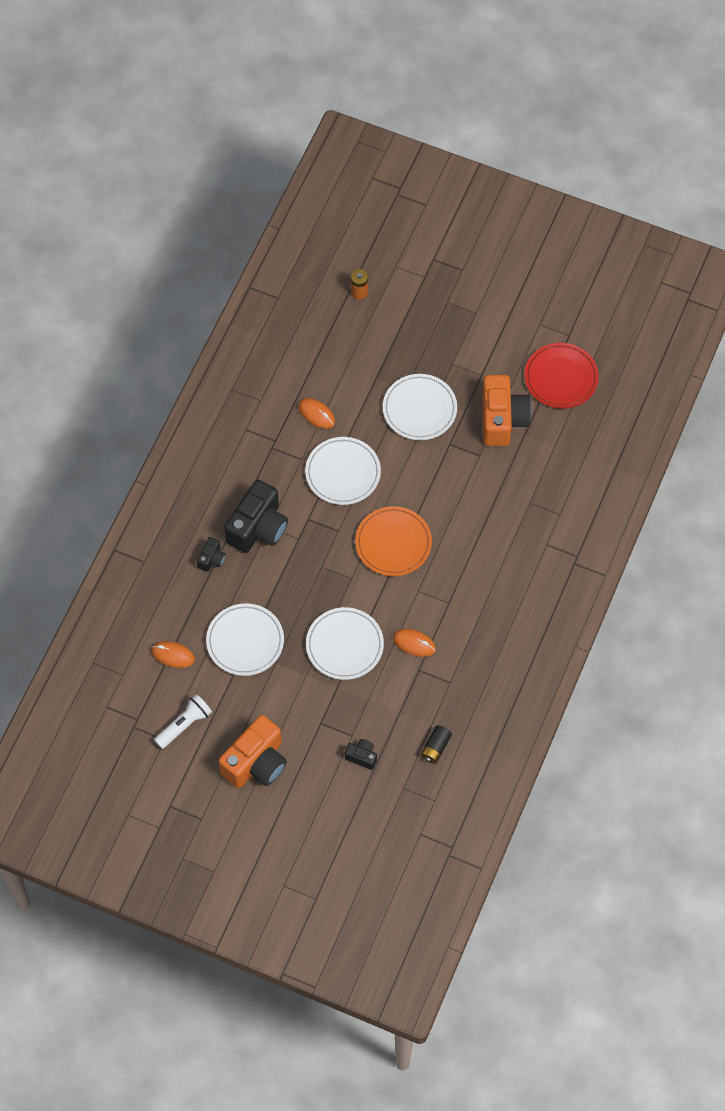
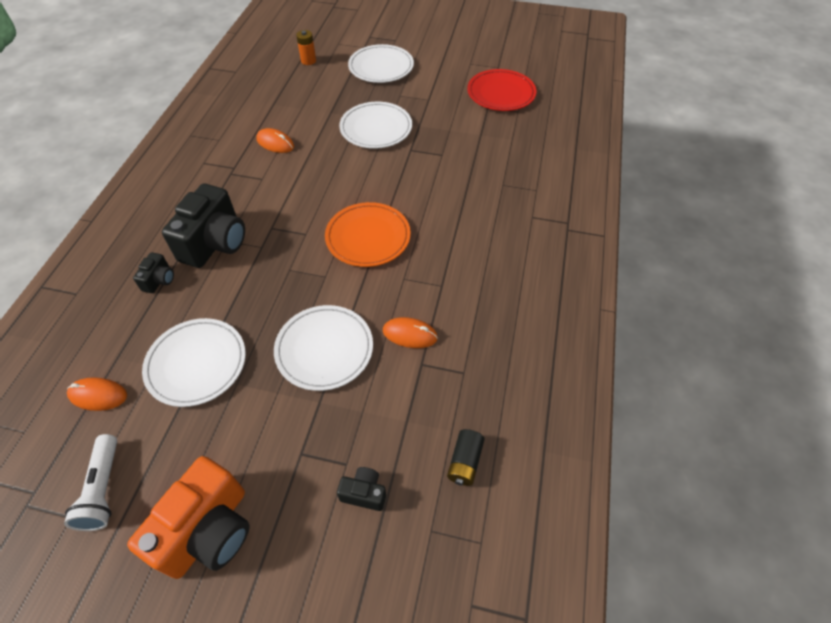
camera: 10 degrees left, 10 degrees down
white flashlight [154,694,212,749] -> white flashlight turned 135 degrees clockwise [64,434,117,531]
white plate [305,437,381,505] -> white plate moved to [348,44,414,83]
orange camera [482,375,531,446] -> none

